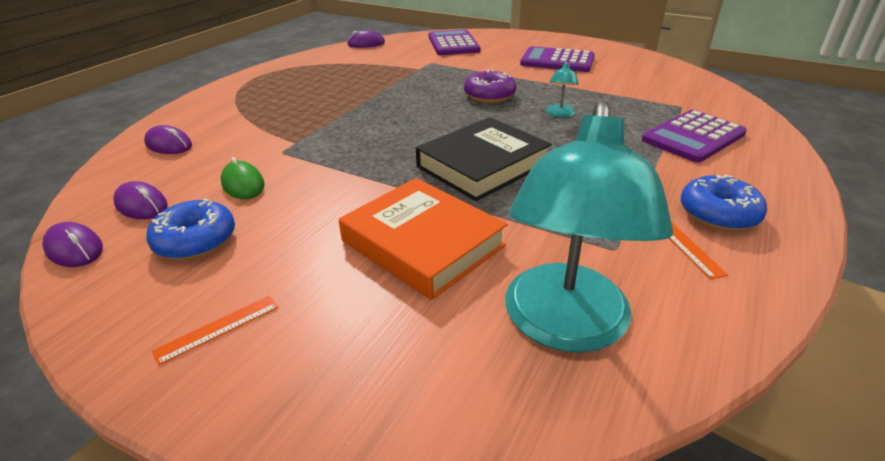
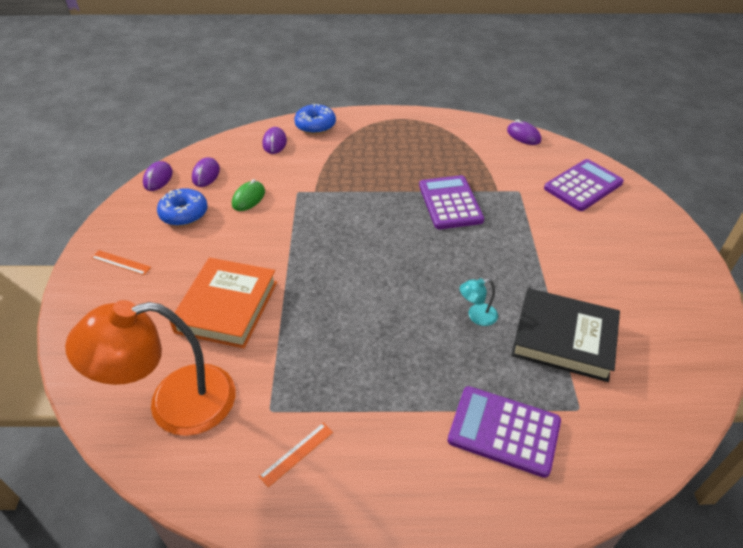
camera: 60 degrees right, 10 degrees up
black book [416,117,552,201] -> black book moved to [511,288,620,382]
purple donut [464,70,516,103] -> none
turquoise lamp [505,100,673,353] -> orange lamp [65,300,236,436]
purple calculator [520,46,595,72] -> purple calculator moved to [419,175,484,229]
blue donut [681,175,767,231] -> blue donut moved to [294,104,336,134]

